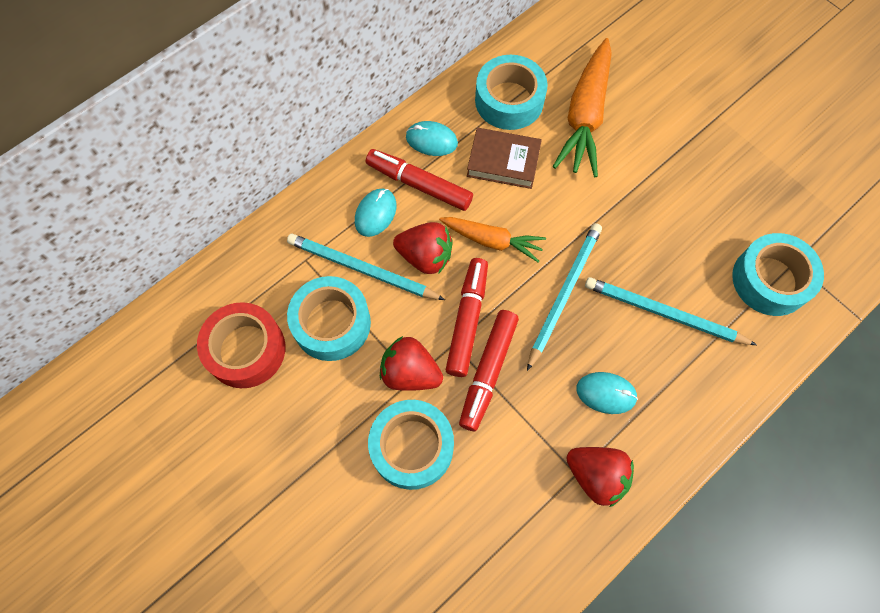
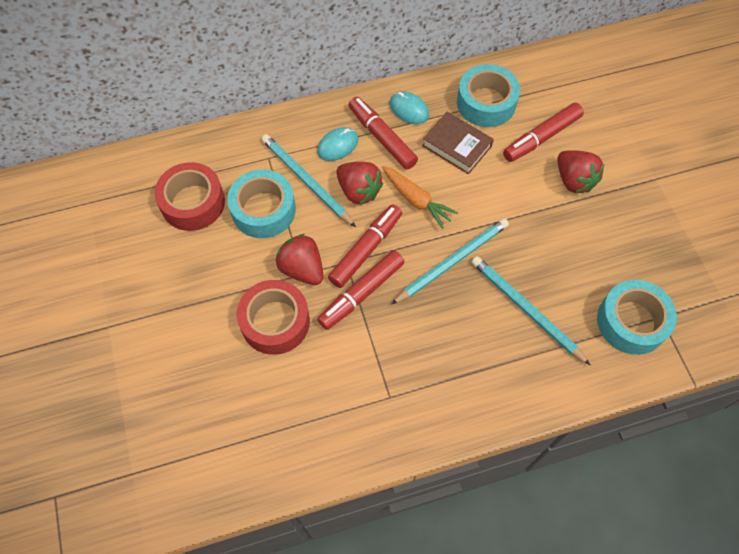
camera: 25 degrees right, 5 degrees down
turquoise tape [368,400,454,490] -> red tape [237,280,310,355]
orange carrot [553,38,612,177] -> red marker [503,103,584,162]
red strawberry [567,447,634,507] -> red strawberry moved to [557,150,605,193]
turquoise mouse [576,372,638,414] -> none

